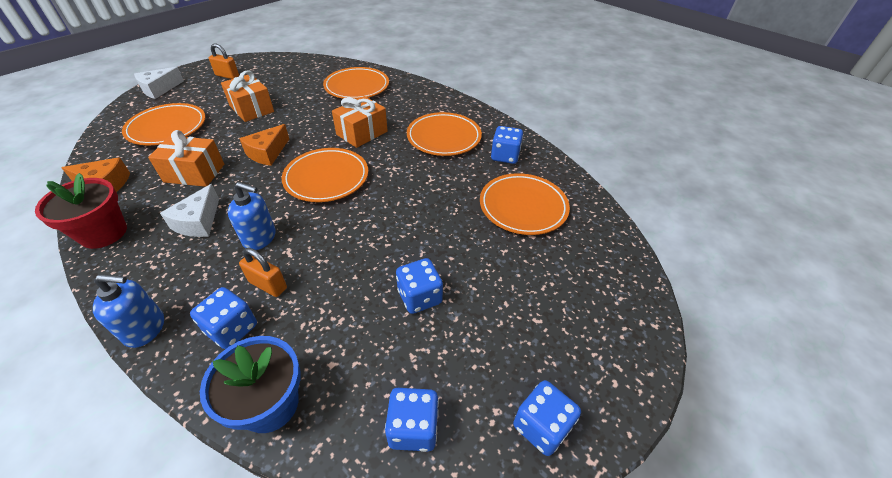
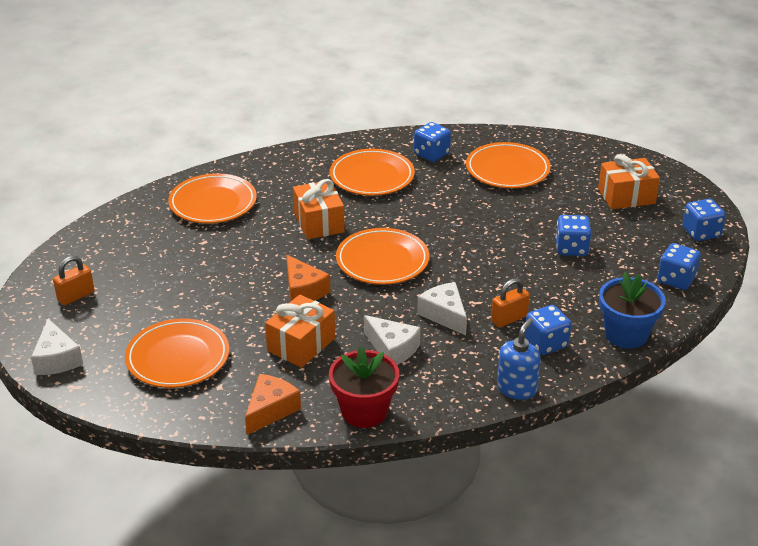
camera: 60 degrees left, 10 degrees down
orange gift [221,70,274,122] -> orange gift moved to [598,154,660,209]
blue soap dispenser [228,182,276,250] -> white cheese [417,282,467,336]

